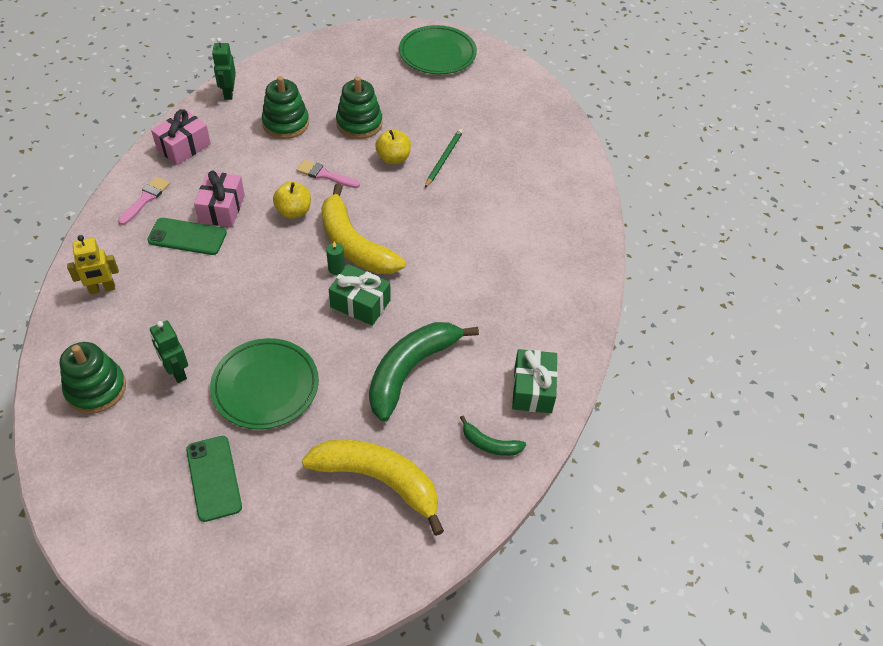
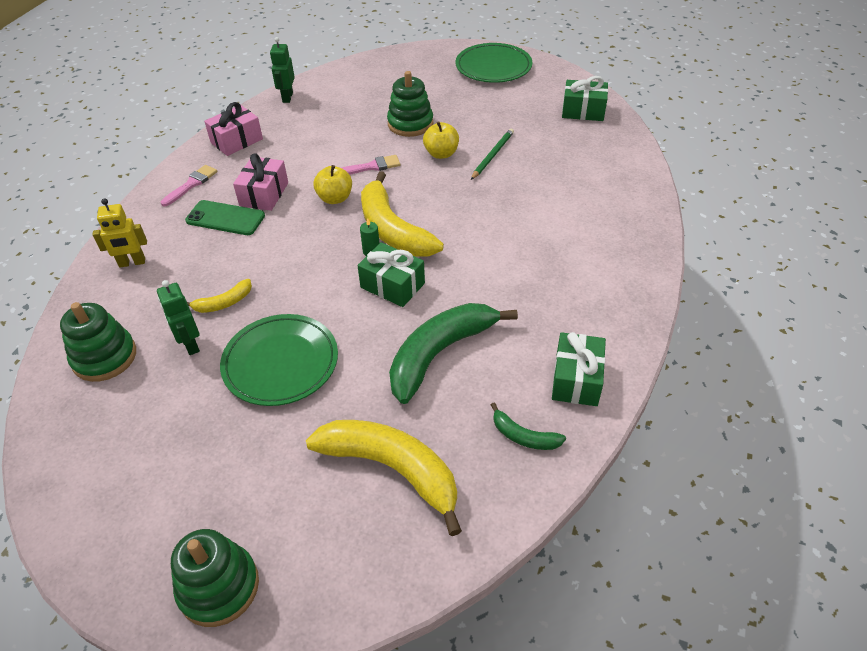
camera: 10 degrees right, 5 degrees down
green phone [186,436,242,522] -> none
green stacking toy [262,76,309,139] -> green stacking toy moved to [171,529,259,627]
pink brush [297,160,360,188] -> pink brush turned 135 degrees clockwise [342,155,401,175]
none -> yellow banana [187,279,252,313]
none -> green gift [562,76,608,121]

